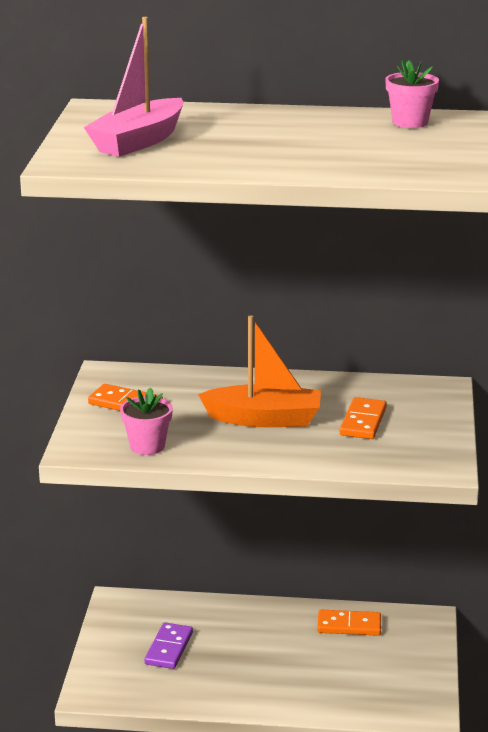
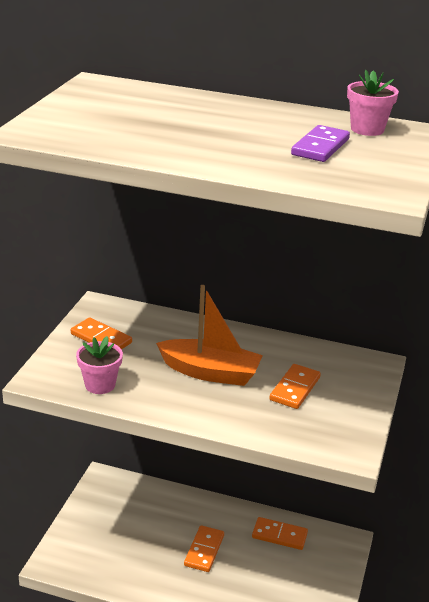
camera: 10 degrees right, 5 degrees up
pink boat [84,17,184,157] -> none
purple domino [144,623,193,669] -> purple domino moved to [291,125,350,162]
none -> orange domino [184,525,224,572]

